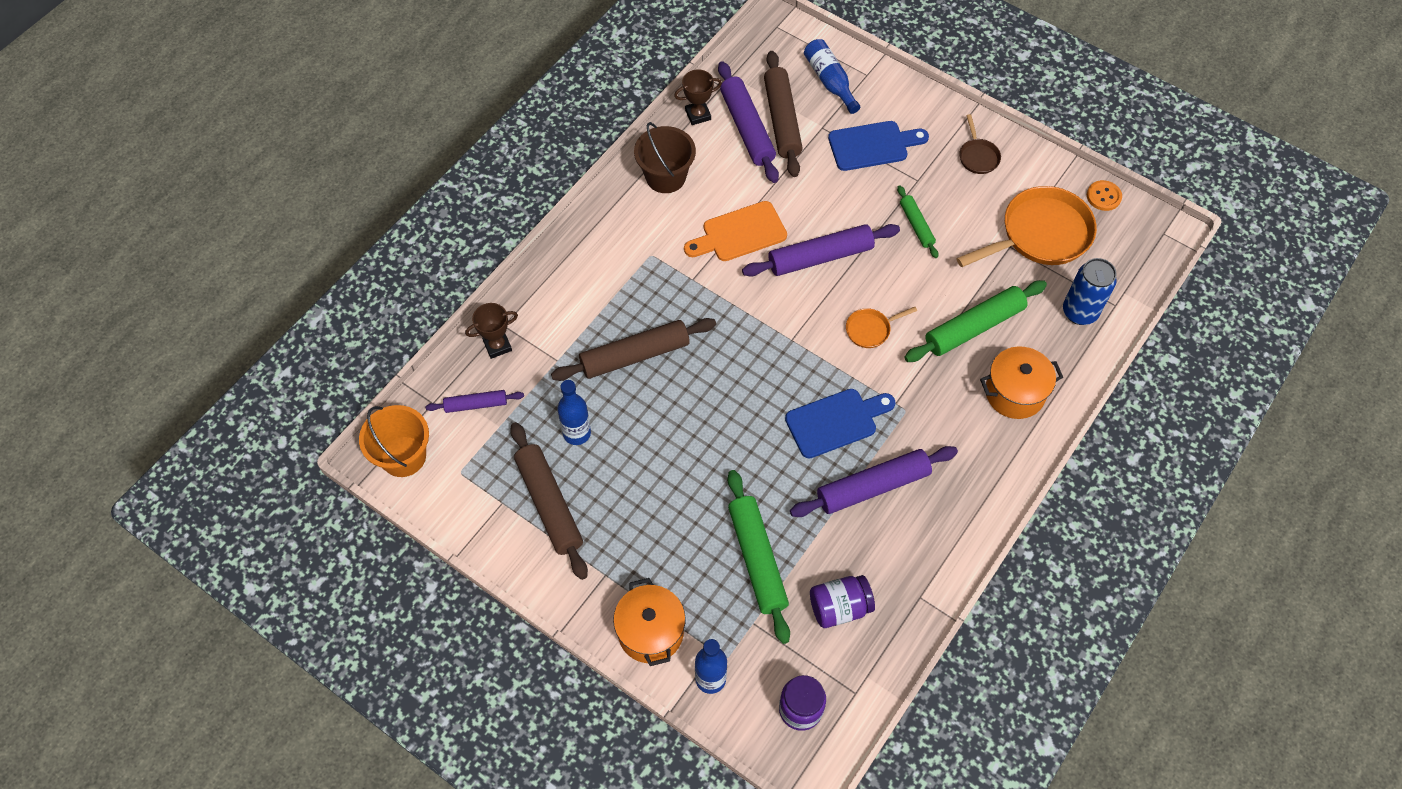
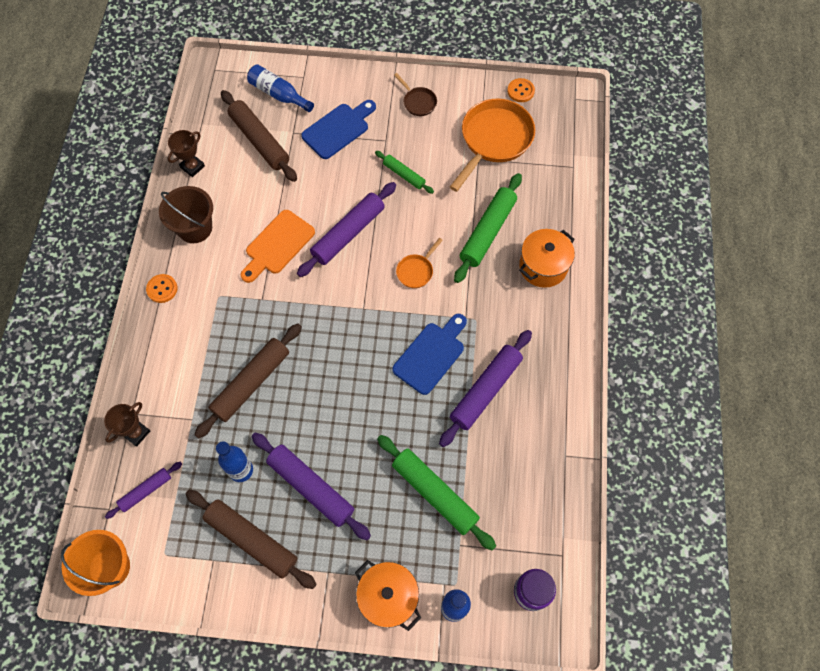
camera: 30 degrees left, 5 degrees up
purple rolling pin [718,61,779,183] -> purple rolling pin moved to [251,433,371,540]
purple jar [810,575,875,628] -> none
blue can [1063,258,1117,325] -> none
none -> orange button [146,274,177,303]

